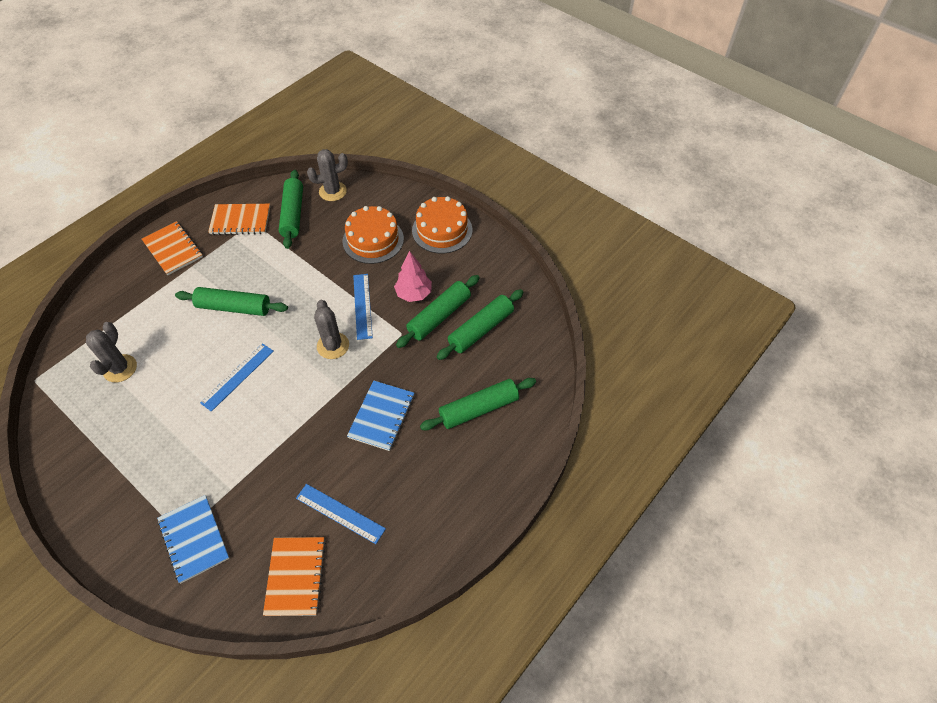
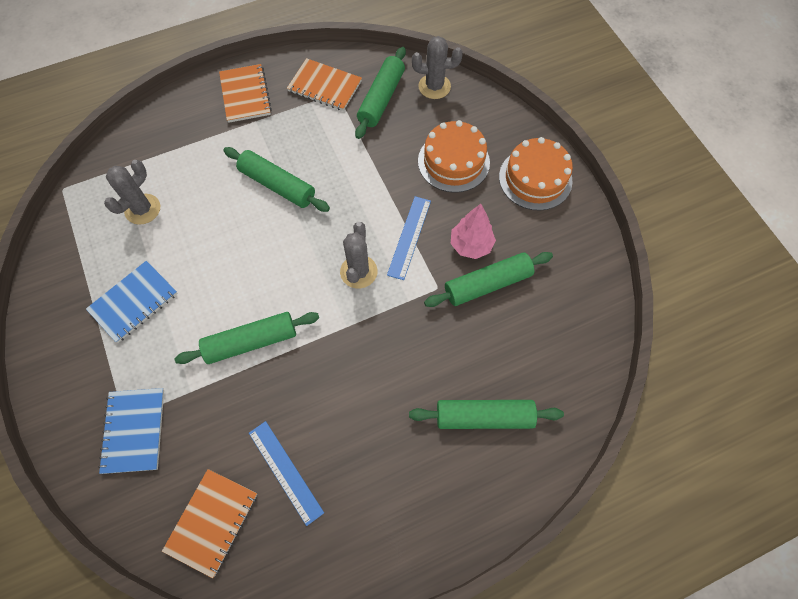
camera: 25 degrees right, 10 degrees up
blue ruler [200,343,274,412] -> none
blue notebook [347,380,415,451] -> blue notebook moved to [86,261,178,343]
green rolling pin [436,289,524,360] -> green rolling pin moved to [175,312,319,364]

